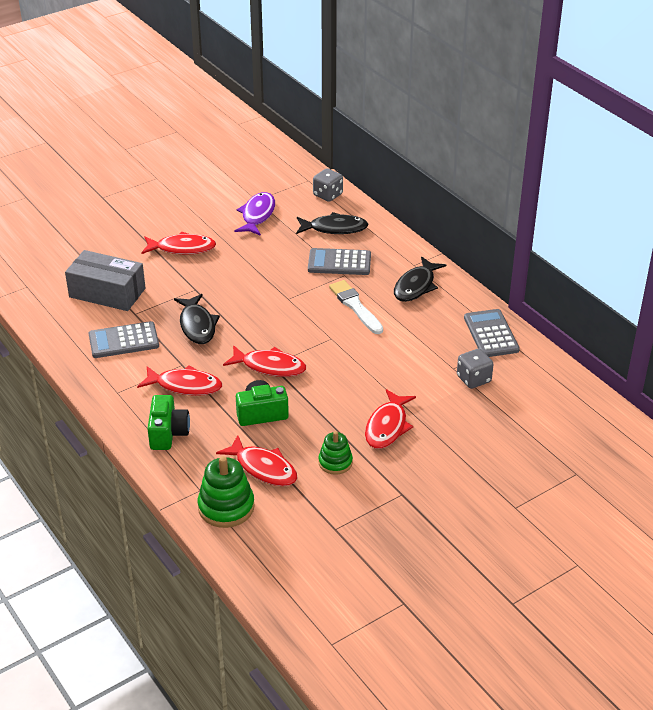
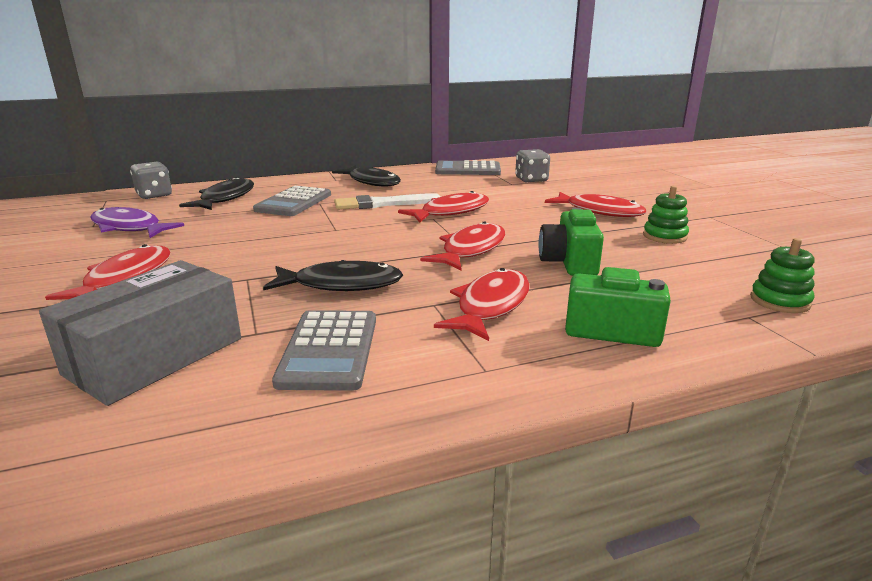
camera: 75 degrees left, 15 degrees down
green stacking toy [198,456,255,528] -> green stacking toy [750,238,815,313], size x0.63
red fish [216,435,297,486] -> red fish moved to [398,191,489,223]

